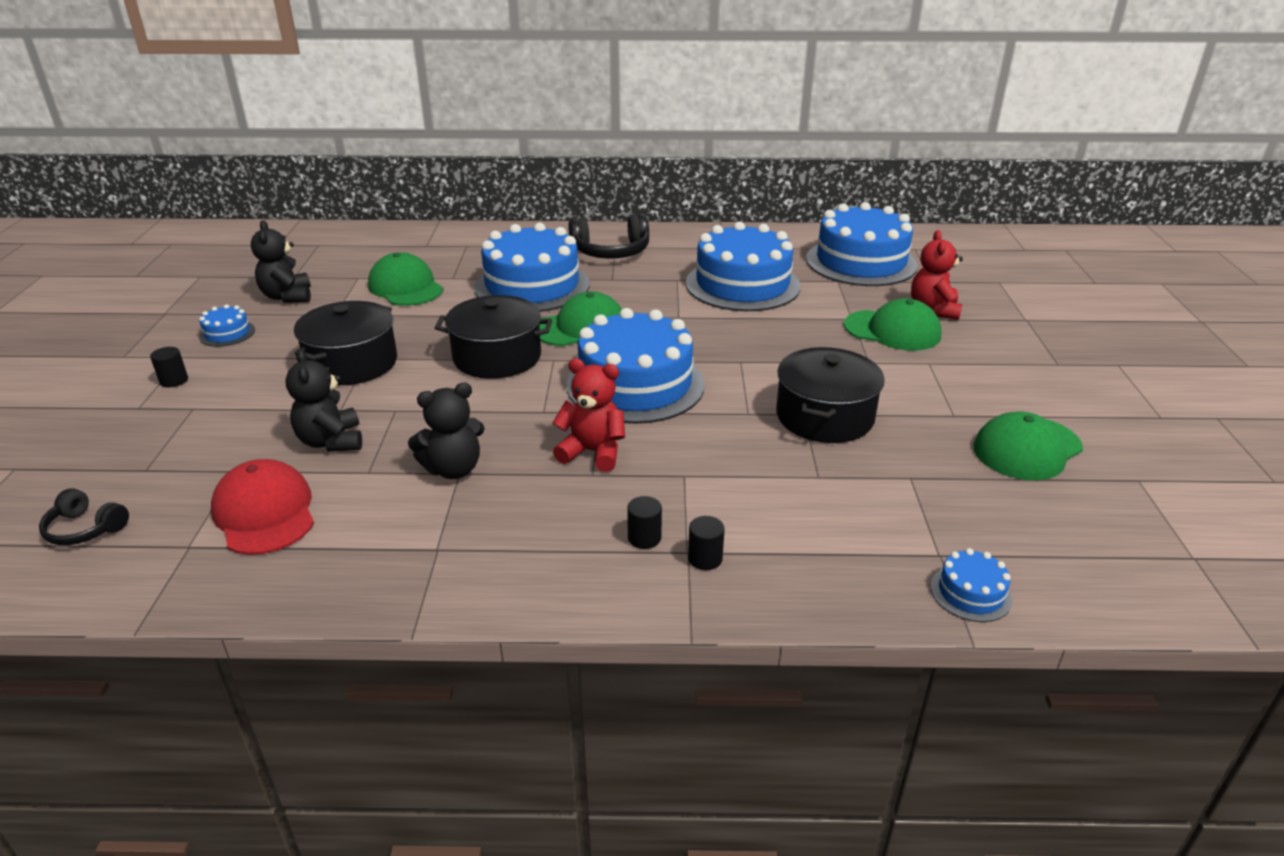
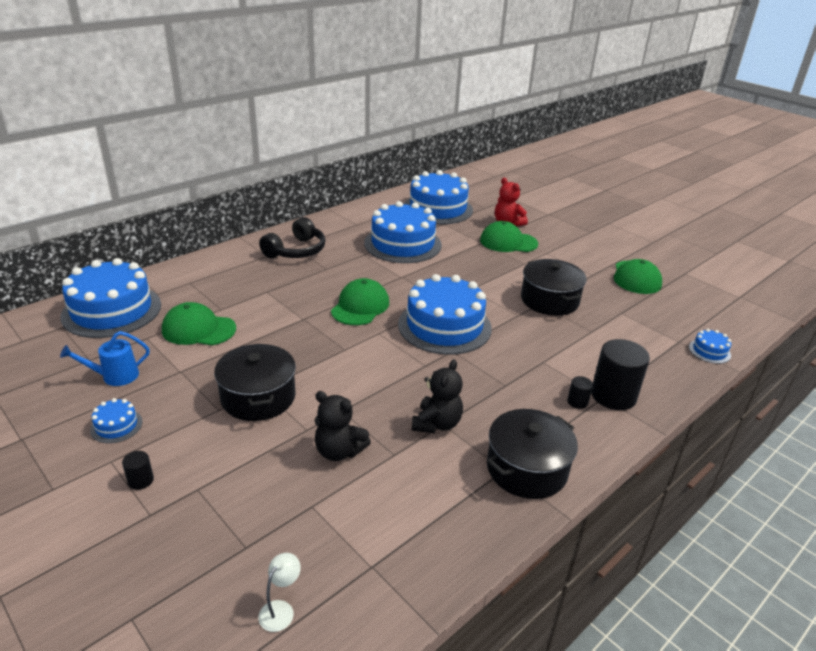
camera: 45 degrees left, 0 degrees up
black headphones [39,488,129,545] -> white lamp [258,553,301,632]
red cap [211,459,314,555] -> none
black teddy bear [251,220,311,303] -> blue watering can [60,331,150,386]
black pot [435,295,552,379] -> black pot moved to [487,409,578,499]
blue cake [474,223,589,312] -> blue cake moved to [60,258,161,338]
red teddy bear [553,358,625,472] -> none
black cylinder [688,516,725,570] -> black cylinder [591,339,650,410], size x2.20
green cap [844,298,941,351] -> green cap turned 150 degrees counterclockwise [480,221,538,252]

